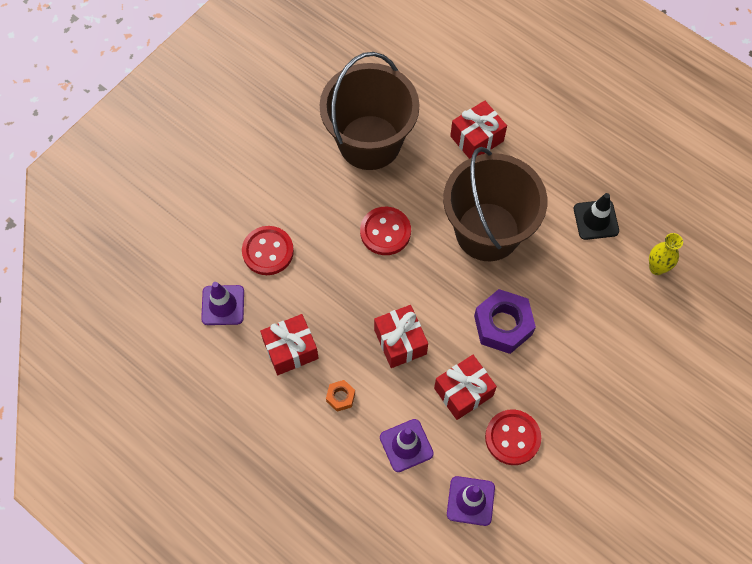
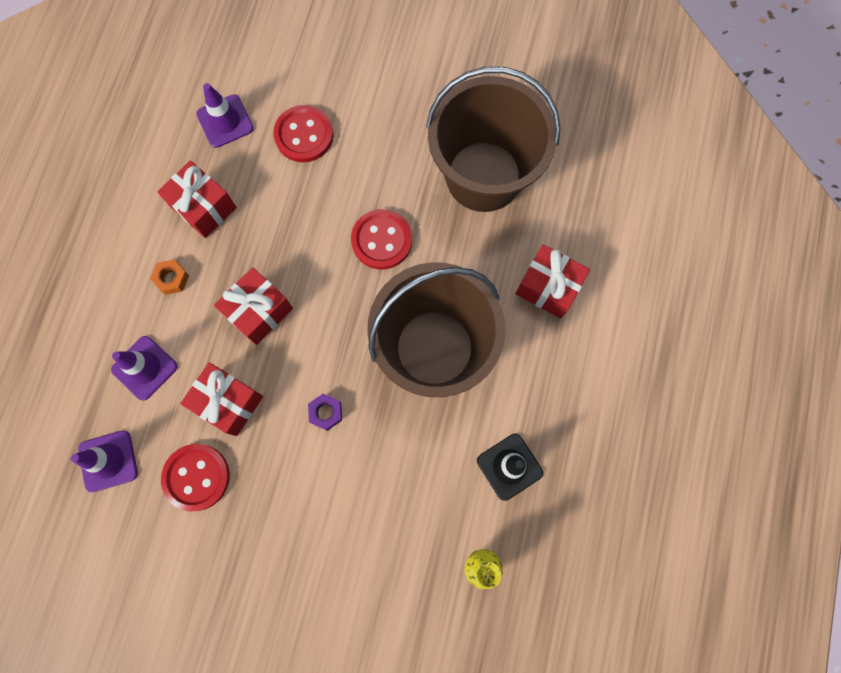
camera: 65 degrees right, 10 degrees up
purple nut [474,289,536,354] -> purple nut [308,393,342,431], size x0.48

